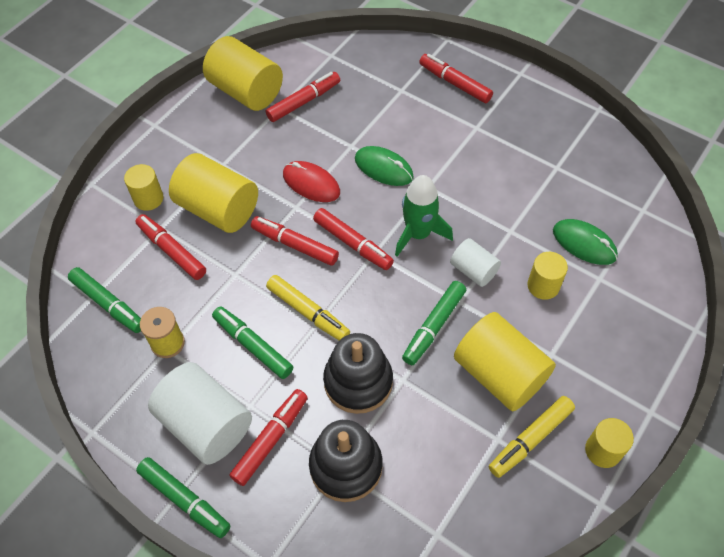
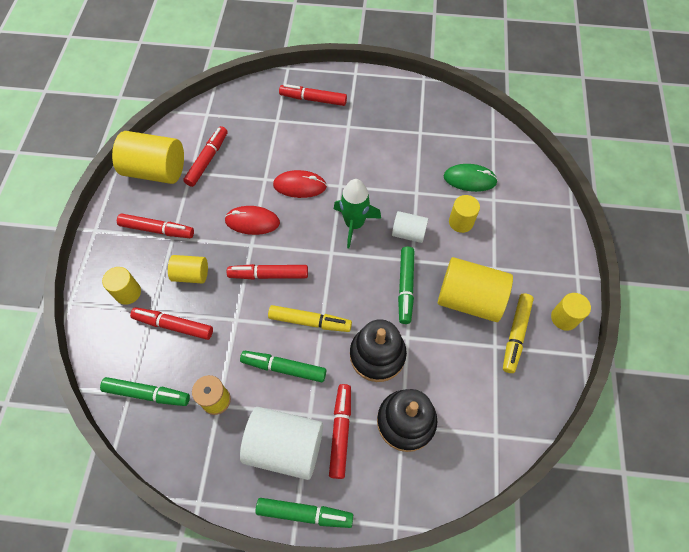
camera: 30 degrees left, 5 degrees up
yellow cylinder [169,153,258,233] -> yellow cylinder [168,255,208,283], size x0.55
red marker [313,208,394,270] -> red marker moved to [117,214,194,238]
green mouse [355,146,414,186] -> red mouse [273,170,327,198]

